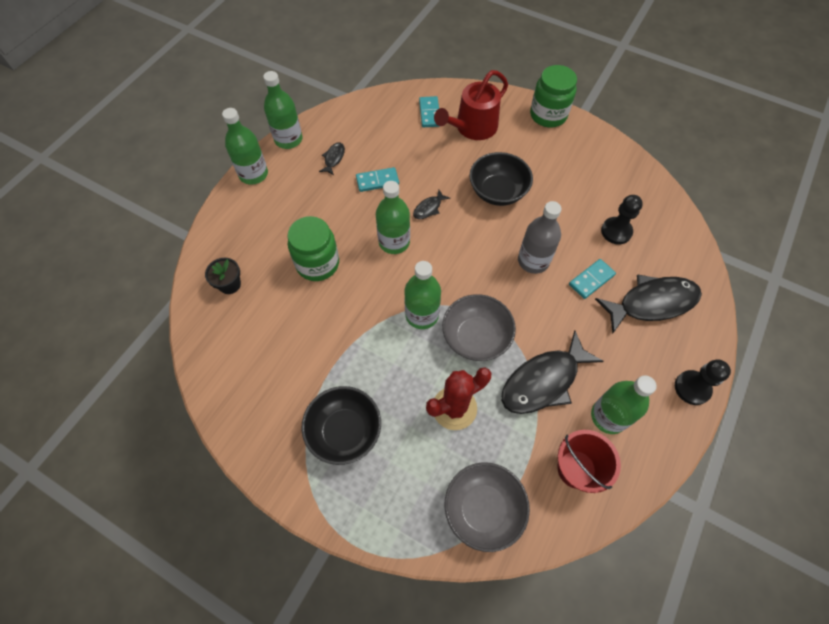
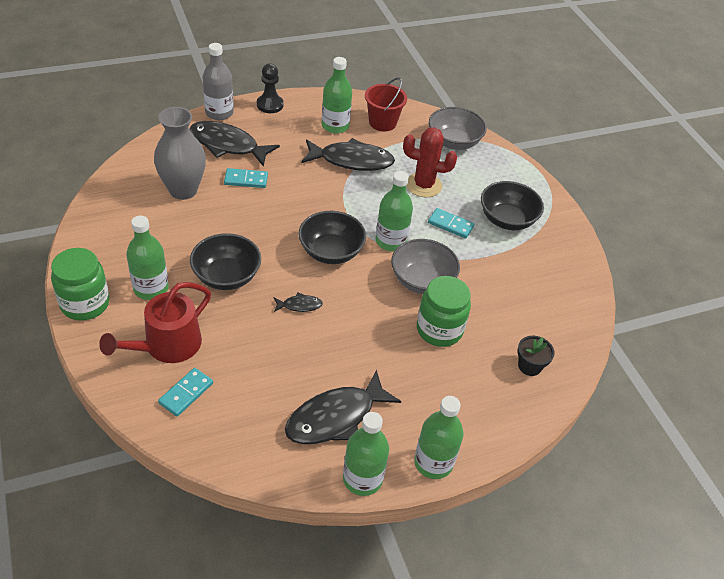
camera: 145 degrees left, 15 degrees down
black fish [319,143,345,175] -> black fish [285,370,401,444], size x2.22
turquoise domino [356,167,399,192] -> turquoise domino moved to [428,208,475,238]
green bottle [376,181,410,254] -> green bottle moved to [126,216,169,300]
red watering can [434,70,508,140] -> red watering can turned 135 degrees clockwise [99,282,211,363]
grey bowl [442,294,516,361] -> grey bowl moved to [391,239,460,294]
grey bottle [518,201,562,274] -> grey bottle moved to [203,43,234,120]
black pawn [601,195,643,244] -> grey vase [154,107,206,200]
none -> black bowl [298,211,366,264]

